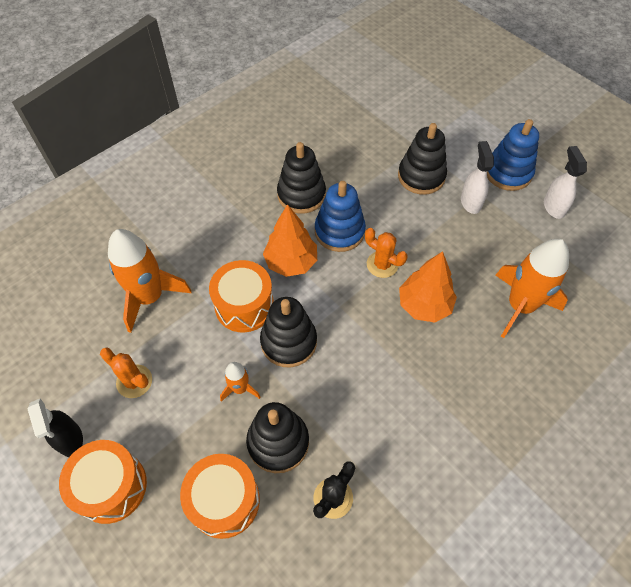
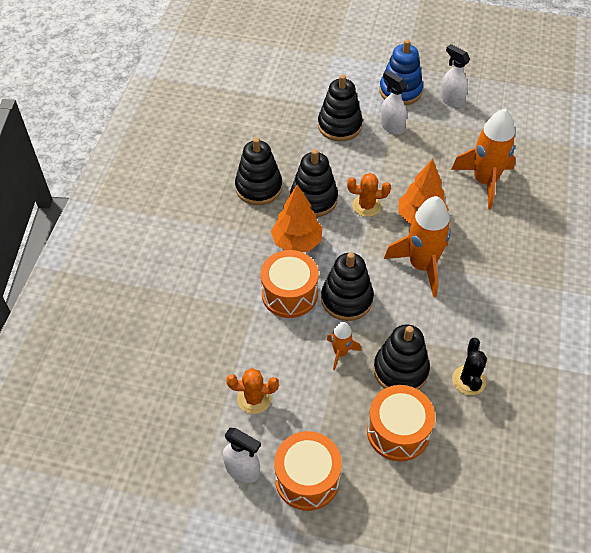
camera: 35 degrees left, 5 degrees down
black spray bottle [28,398,83,457] -> white spray bottle [223,428,261,483]
orange rocket [108,229,192,333] -> orange rocket moved to [384,196,451,297]
blue stacking toy [315,181,366,252] -> black stacking toy [290,149,338,217]

